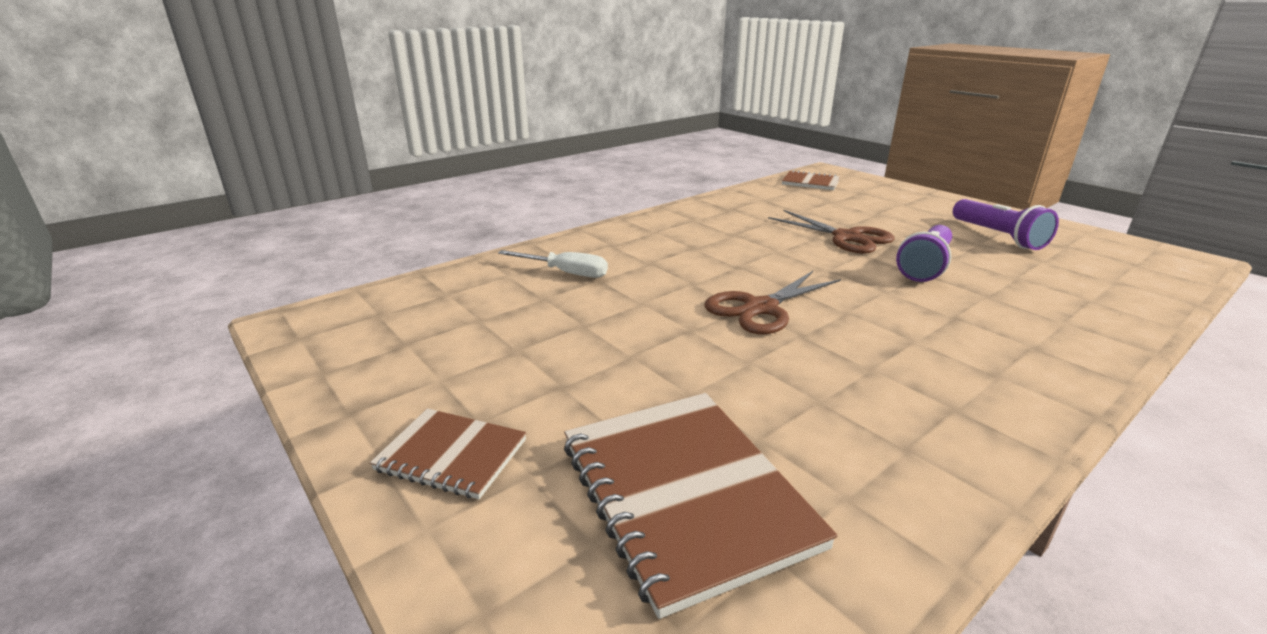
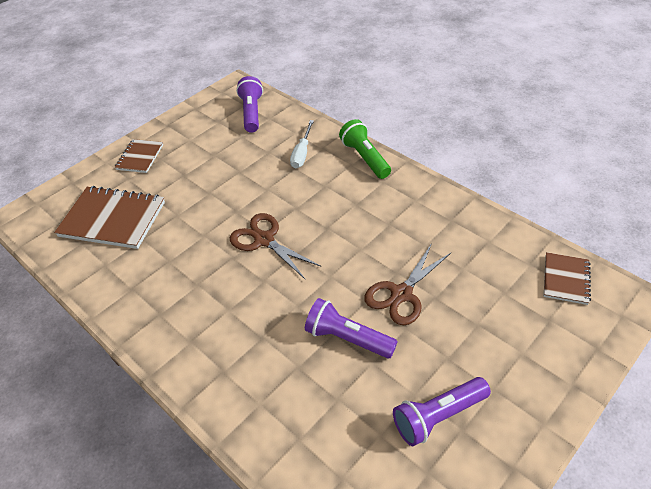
camera: 85 degrees right, 20 degrees up
brown notebook [564,393,838,619] -> brown notebook turned 45 degrees clockwise [54,186,165,249]
none -> purple flashlight [236,76,263,133]
none -> green flashlight [339,119,391,179]

